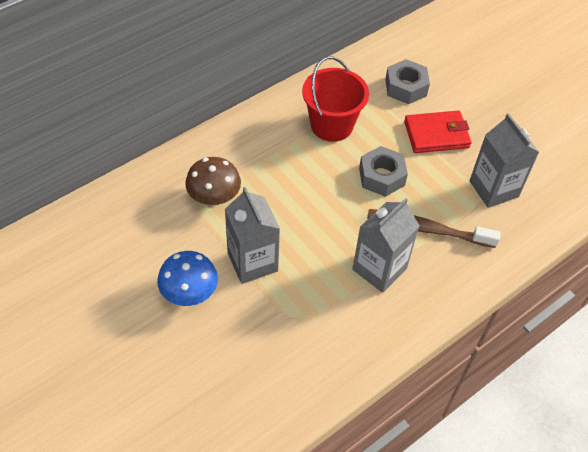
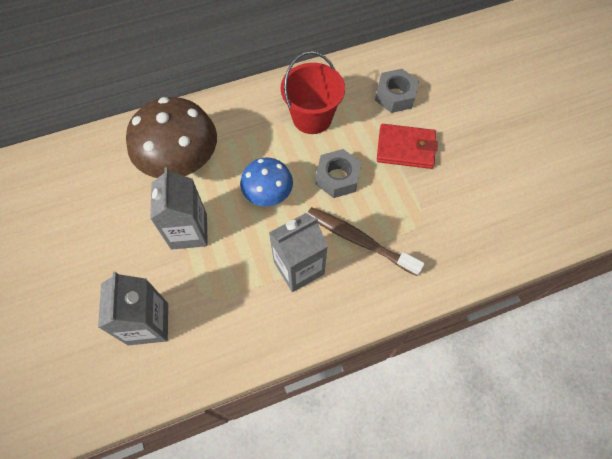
camera: 20 degrees right, 10 degrees up
blue mushroom [157,251,218,306] -> blue mushroom moved to [240,157,293,206]
brown mushroom [185,157,241,206] -> brown mushroom [126,97,217,178], size x1.70
grey carton [469,113,539,208] -> grey carton moved to [98,272,168,345]

